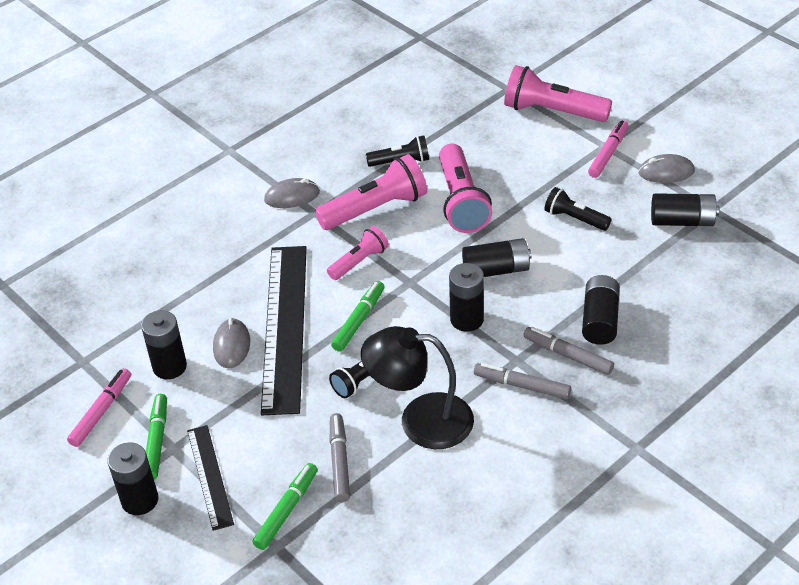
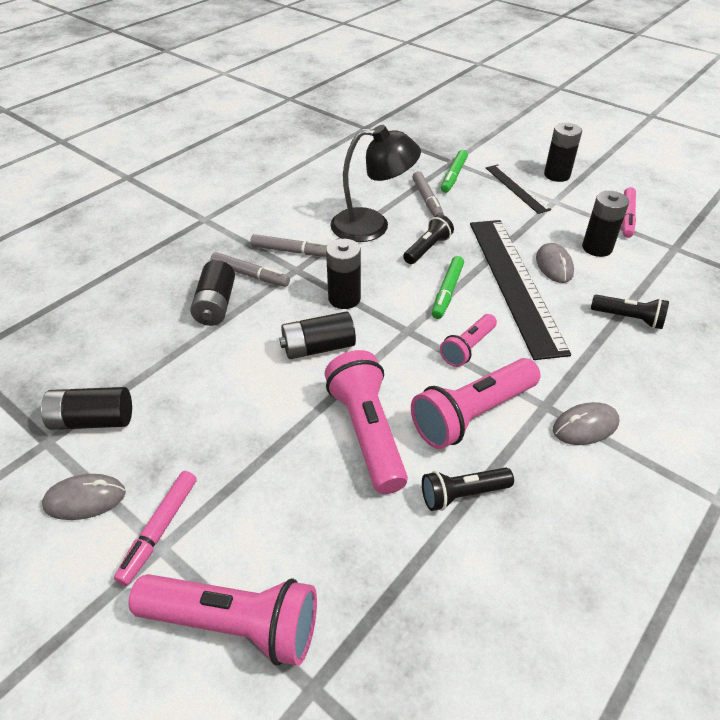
camera: 170 degrees right, 0 degrees up
green marker [146,394,167,480] -> none
black flashlight [544,187,611,231] -> black flashlight moved to [591,295,669,329]

